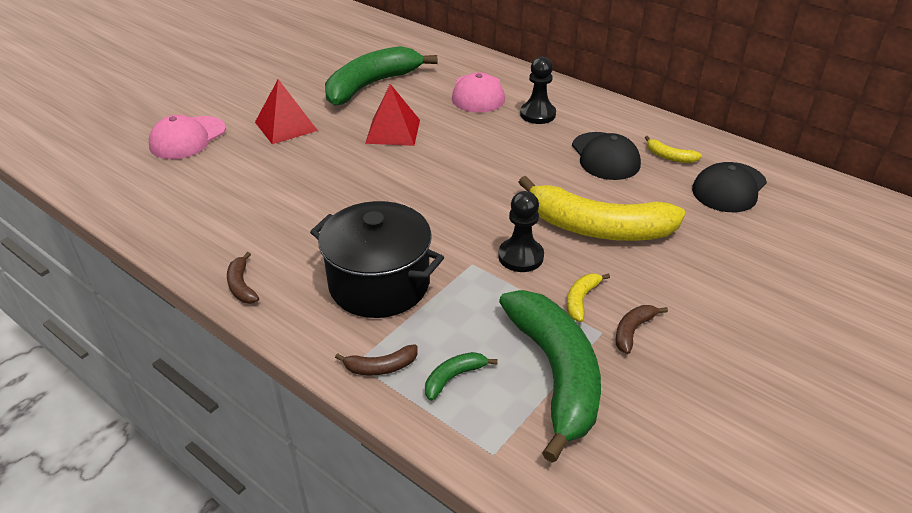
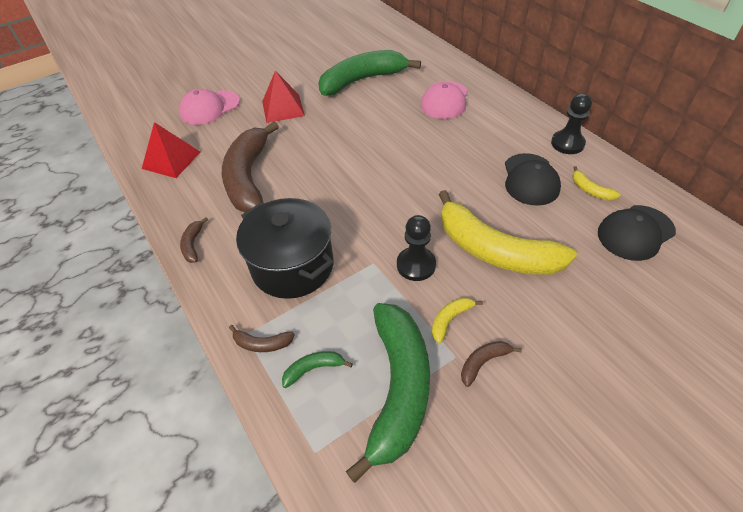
camera: 20 degrees right, 10 degrees up
red pyramid [365,84,420,146] -> red pyramid moved to [142,122,200,178]
black pawn [520,57,556,124] -> black pawn moved to [551,93,592,154]
none -> brown banana [222,122,279,213]

